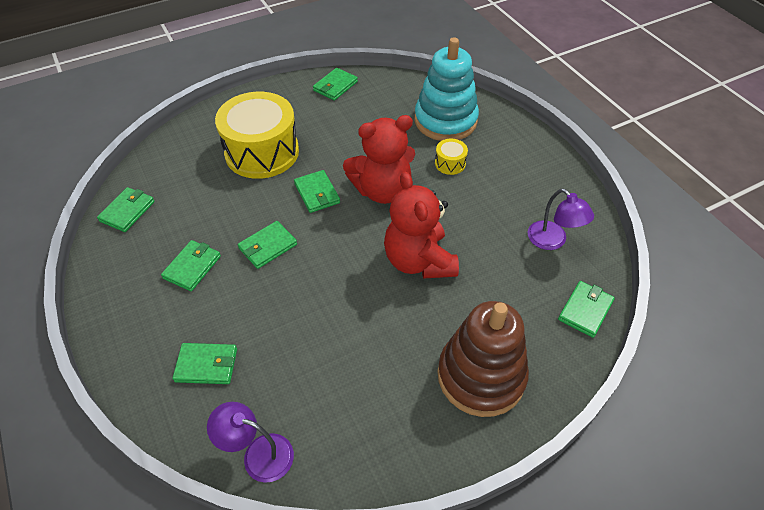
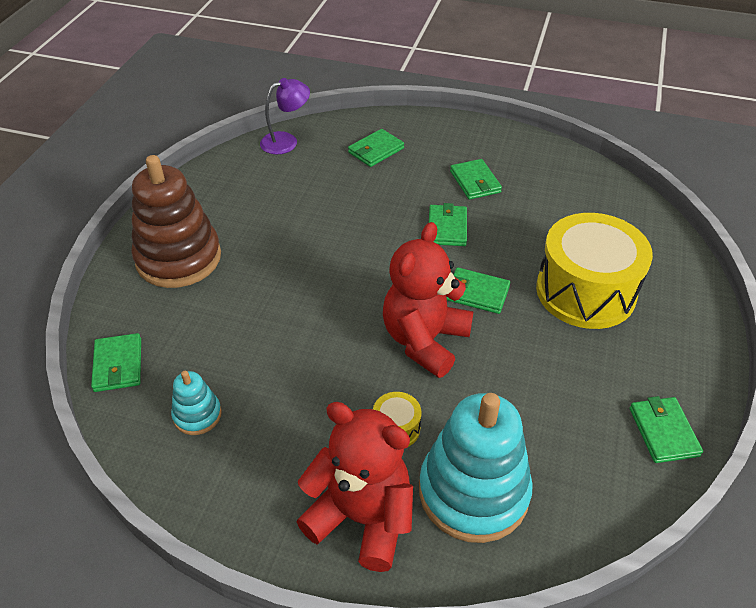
camera: 135 degrees right, 5 degrees down
green wallet [97,187,155,232] -> none
red teddy bear [384,171,459,279] -> red teddy bear moved to [296,402,413,572]
purple lamp [528,188,594,250] -> turquoise stacking toy [171,371,222,435]

